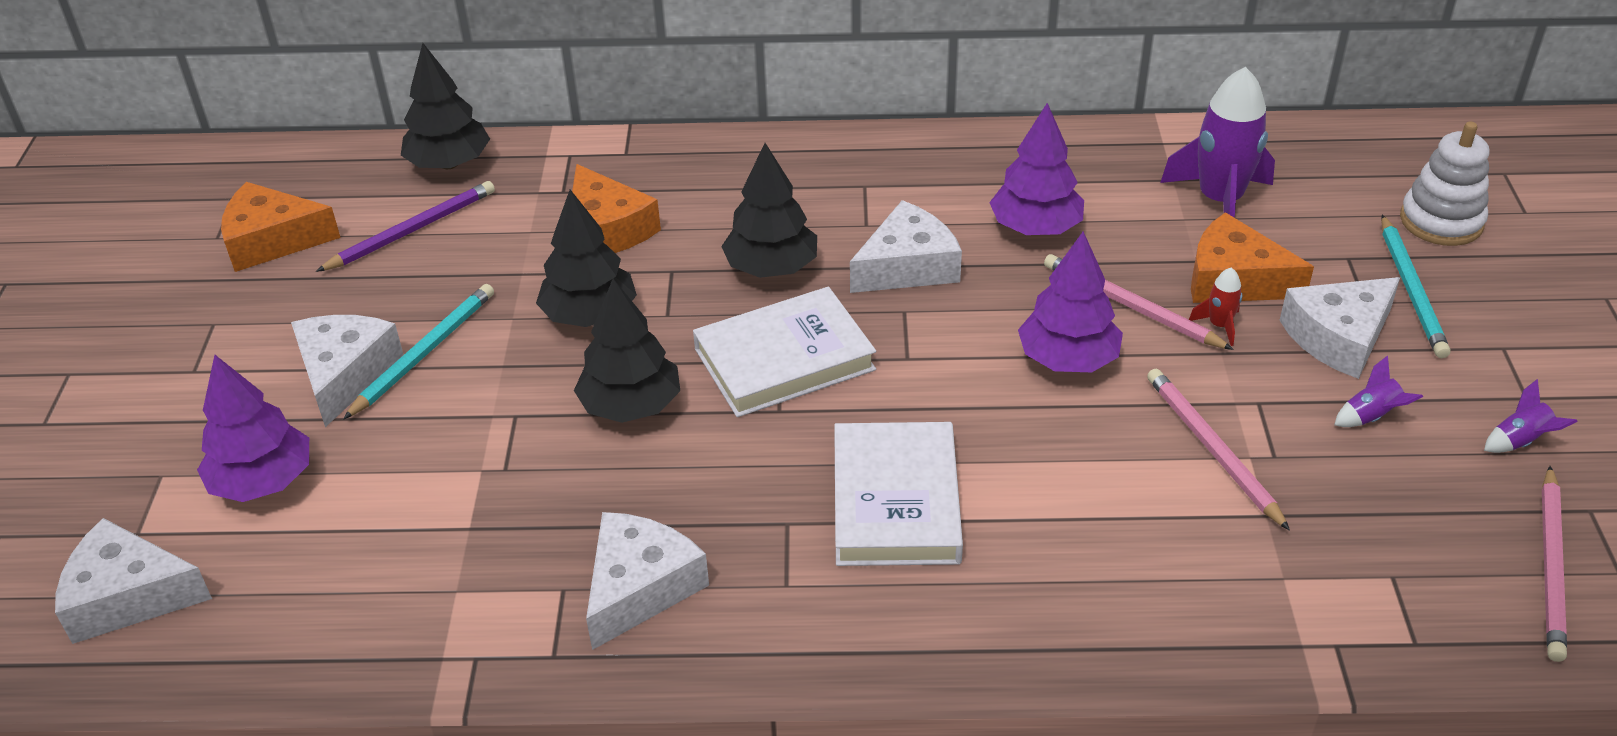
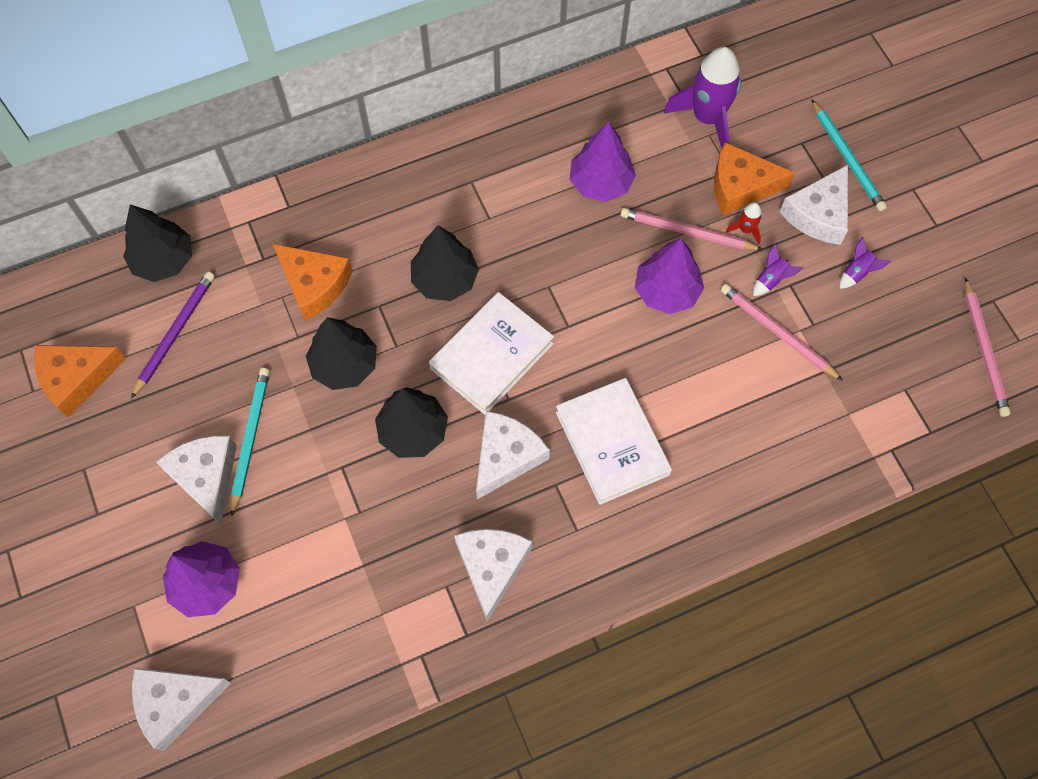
camera: 25 degrees left, 25 degrees up
white cheese [850,200,962,293] -> white cheese moved to [476,411,550,499]
white stacking toy [1400,122,1489,246] -> none
purple rocket [1484,379,1578,453] -> purple rocket moved to [753,244,803,296]

